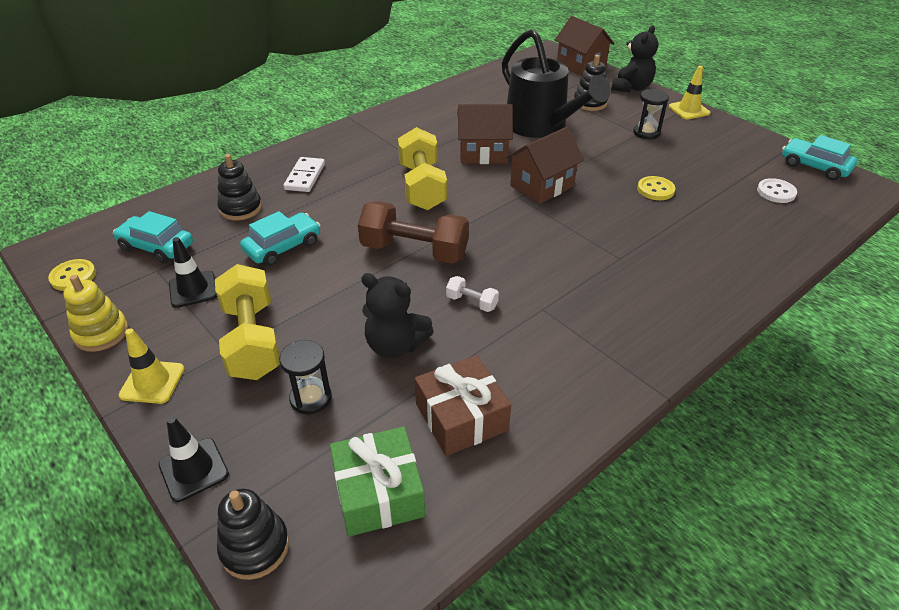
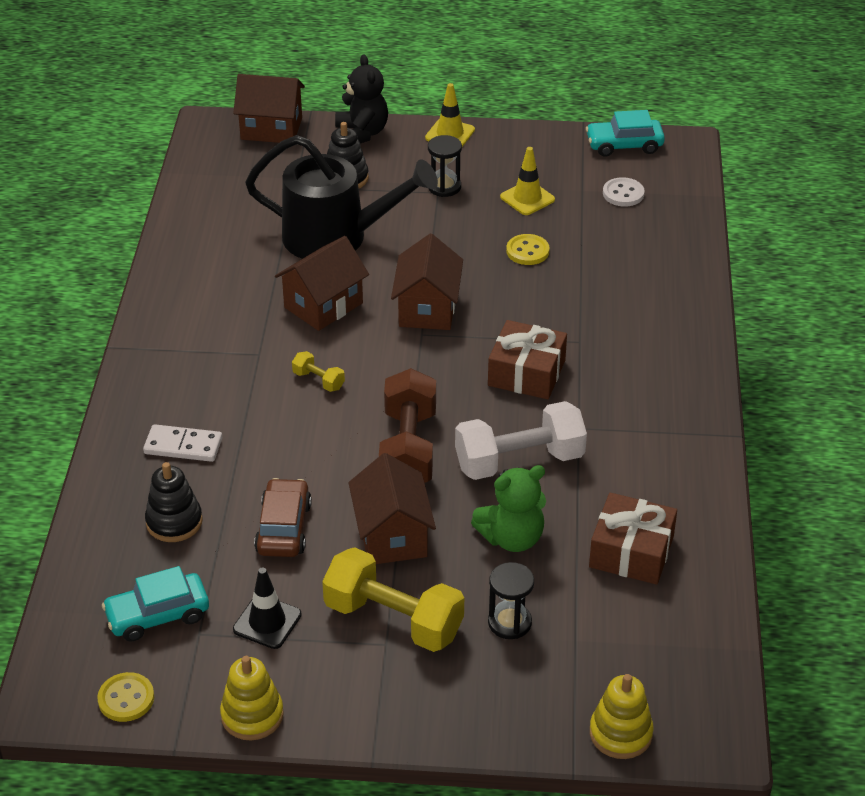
camera: 45 degrees left, 0 degrees up
yellow traffic cone [119,328,185,404] -> yellow traffic cone moved to [500,147,555,215]
black traffic cone [159,416,229,502] -> none
black stacking toy [217,489,289,580] -> yellow stacking toy [590,674,654,759]
turquoise car [240,211,320,266] -> brown car [254,478,312,557]
white domino [284,157,325,192] -> white domino turned 45 degrees counterclockwise [143,424,222,462]
green gift [330,427,425,537] -> none
brown dumbbell [358,201,469,264] -> brown dumbbell turned 60 degrees counterclockwise [379,368,436,483]
black teddy bear [361,273,434,358] -> green teddy bear [471,465,546,552]
yellow dumbbell [398,127,447,210] -> yellow dumbbell [292,351,345,392], size x0.45
white dumbbell [446,276,499,312] -> white dumbbell [455,401,587,480], size x2.23
none -> brown house [348,453,436,564]
none -> brown gift [488,320,567,399]

